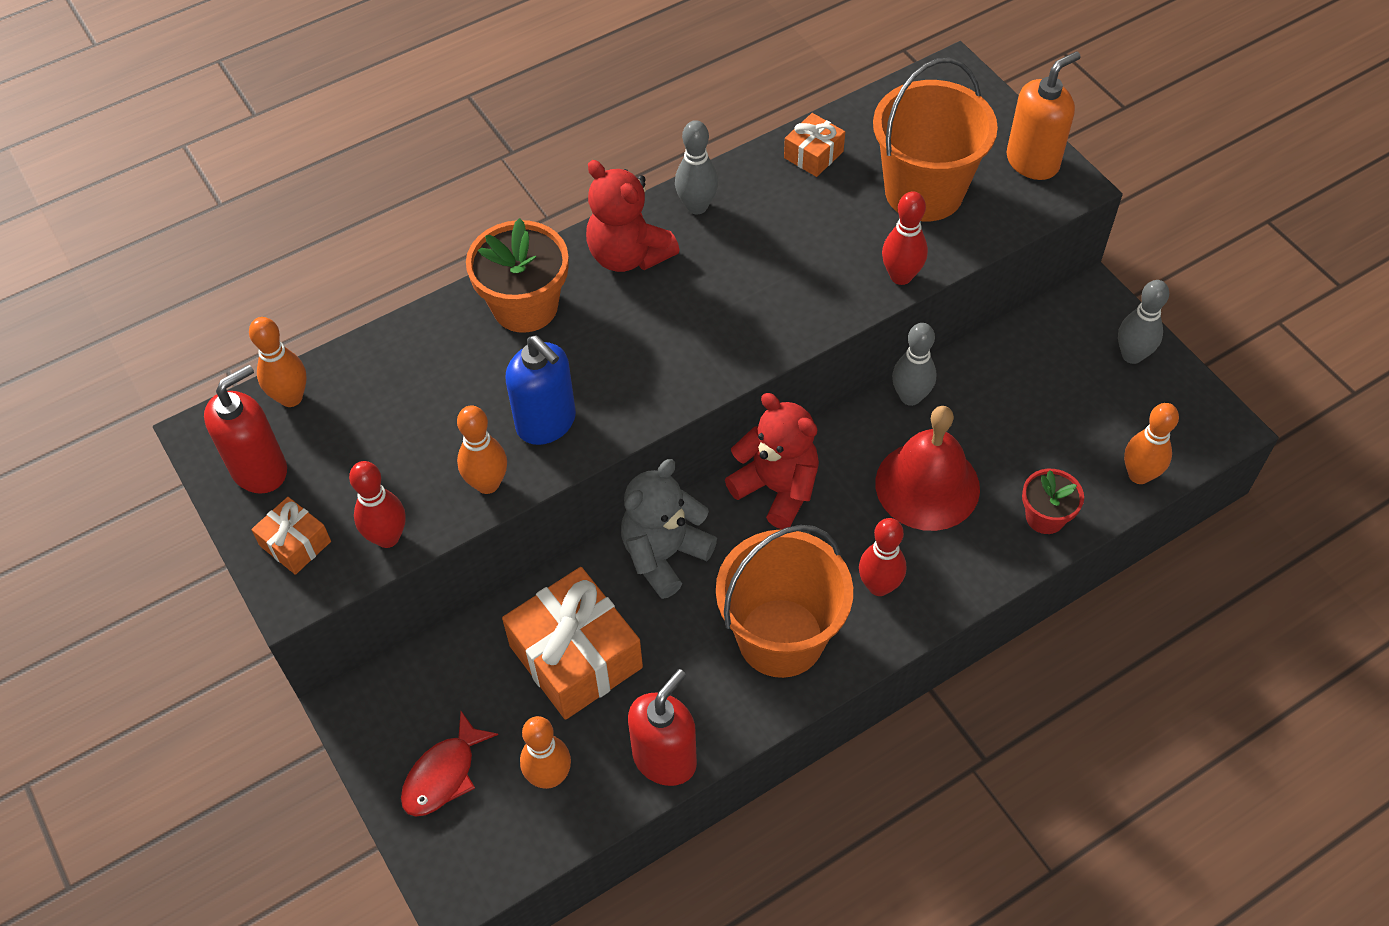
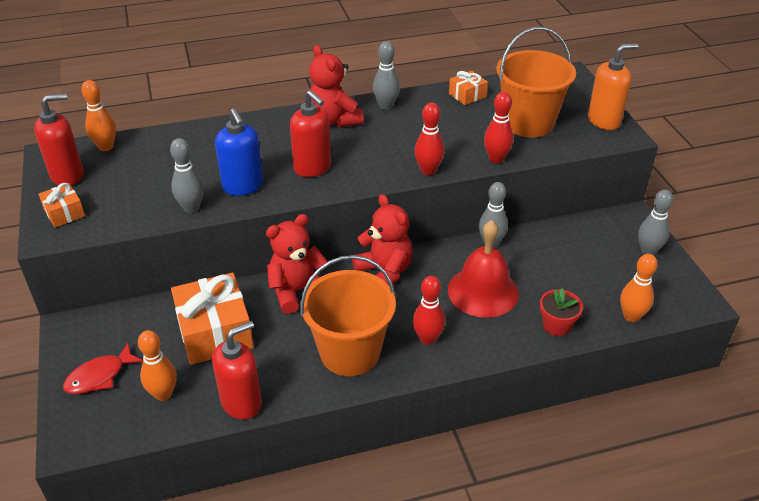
camera: 15 degrees right, 15 degrees down
red bowling pin [349,461,406,548] -> red bowling pin moved to [415,103,444,175]
orange bowling pin [457,406,507,494] -> grey bowling pin [170,138,204,213]
orange flower pot [466,218,568,333] -> none
grey teddy bear [621,459,717,599] -> red teddy bear [266,214,328,314]
none -> red soap dispenser [290,90,331,177]

